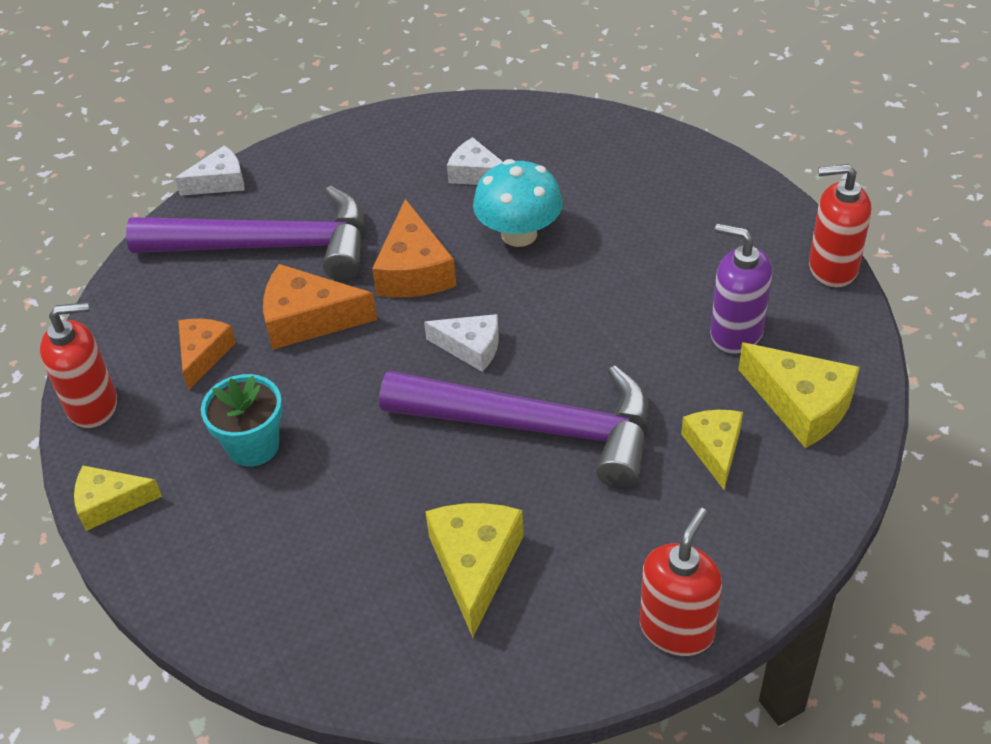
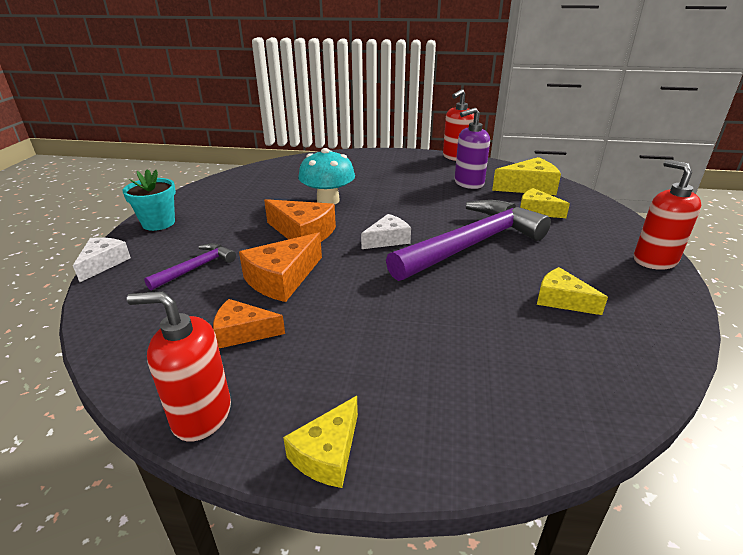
camera: 55 degrees left, 15 degrees down
red soap dispenser [40,302,117,428] -> red soap dispenser turned 105 degrees counterclockwise [127,291,231,442]
purple hammer [126,186,365,281] -> purple hammer [144,243,236,291], size x0.46
orange cheese [178,319,236,390] -> orange cheese turned 45 degrees counterclockwise [213,299,285,348]
turquoise flower pot [201,374,283,467] -> turquoise flower pot moved to [122,169,176,231]
yellow cheese [425,503,524,638] -> yellow cheese [537,267,608,315], size x0.66
white cheese [447,137,503,185] -> none

